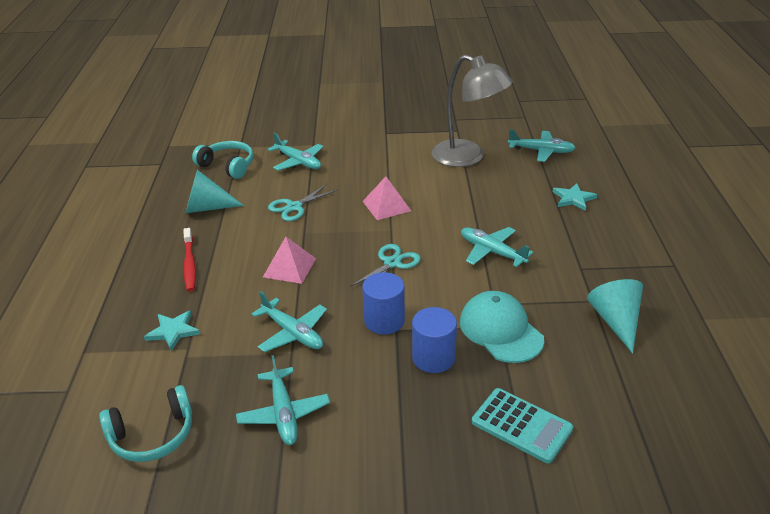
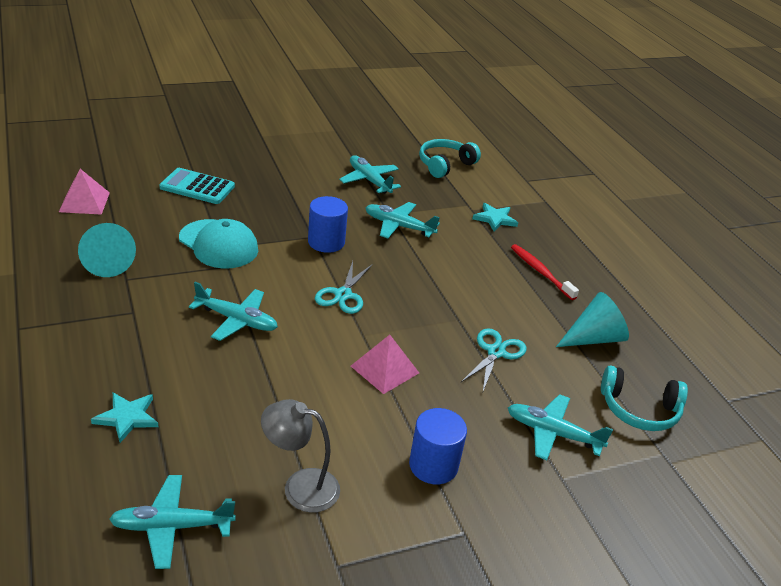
camera: 155 degrees right, 0 degrees up
pink pyramid [263,237,316,284] -> pink pyramid moved to [59,169,110,215]
blue cylinder [412,307,457,373] -> blue cylinder moved to [409,408,467,484]
grey lamp [432,55,513,167] -> grey lamp [261,399,340,513], size x0.62

